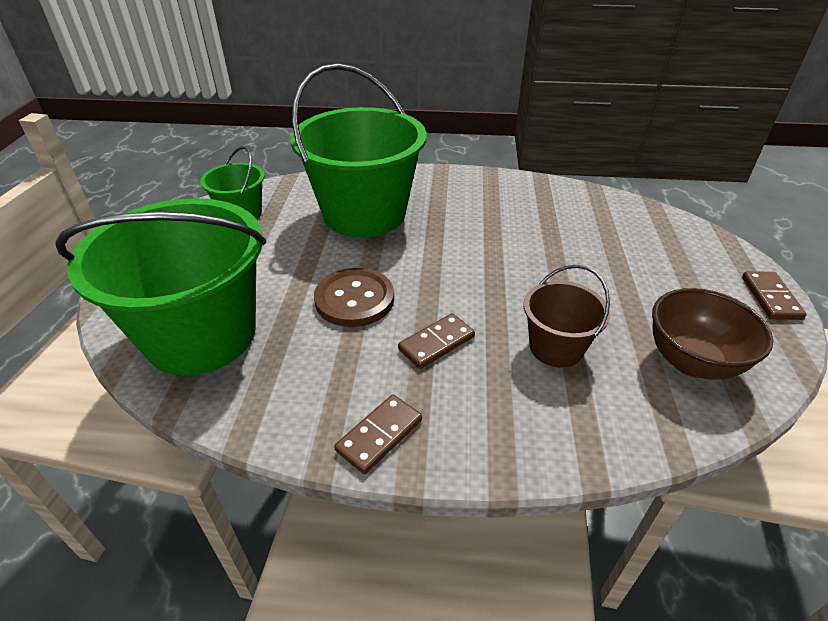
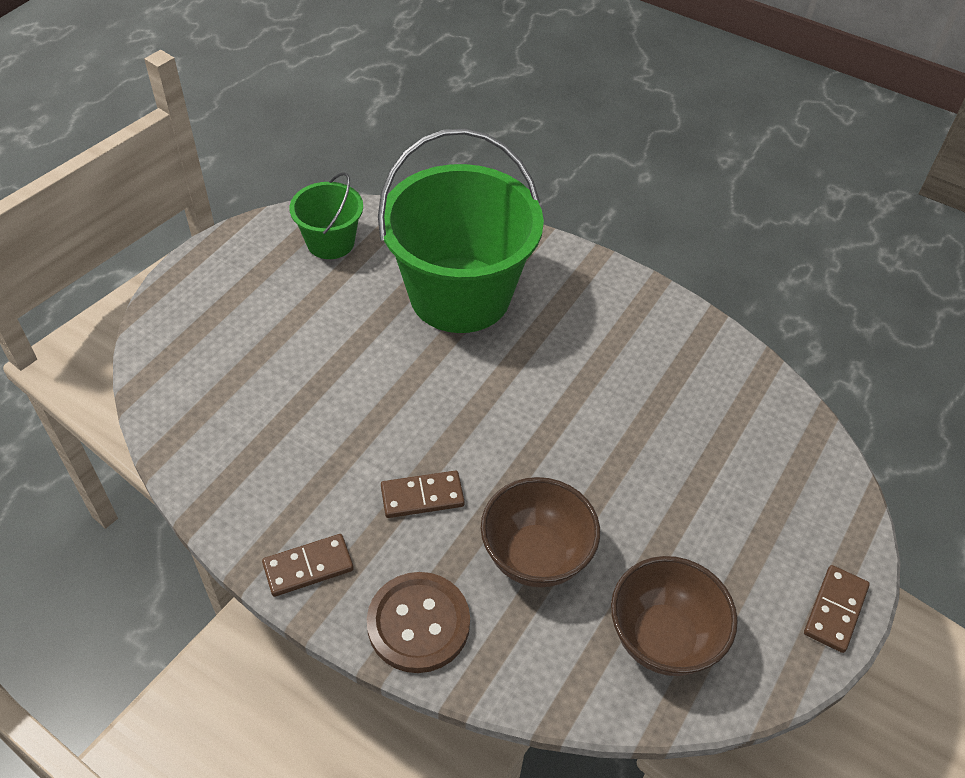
camera: 25 degrees right, 10 degrees up
green bucket [55,198,266,376] -> none
brown button [314,268,394,327] -> brown button moved to [367,572,470,673]
brown bucket [523,265,610,367] -> brown bowl [481,477,600,588]

